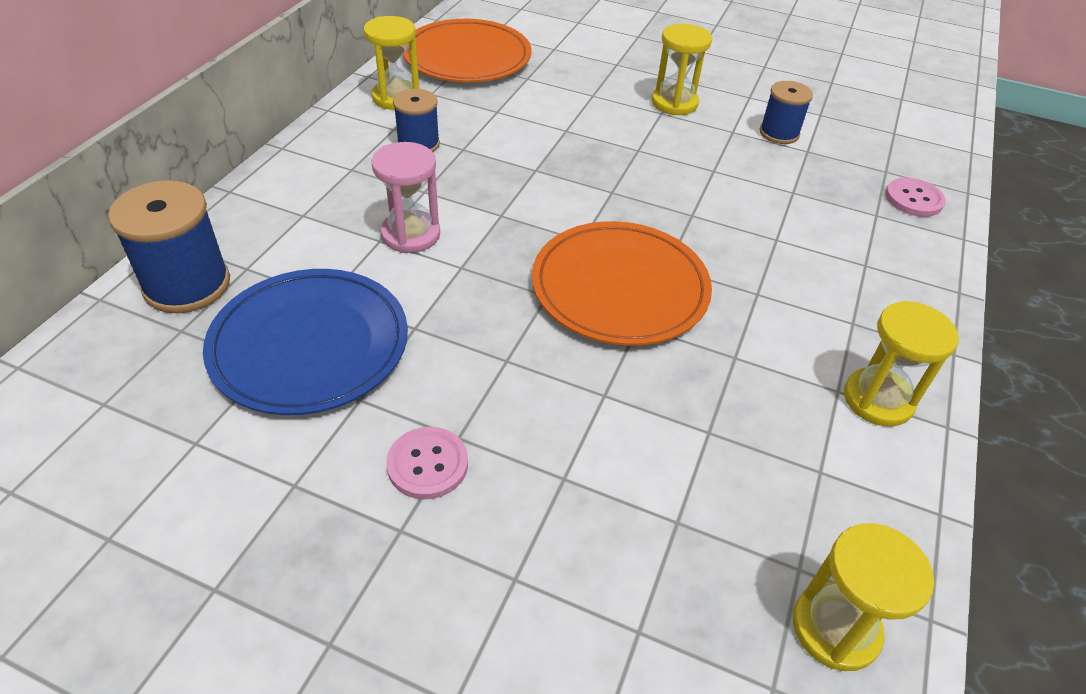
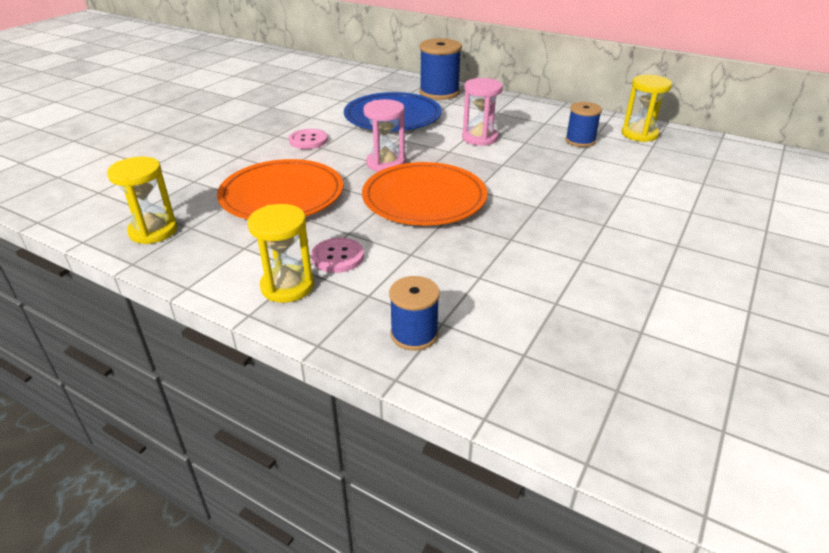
camera: 100 degrees right, 10 degrees down
orange plate [403,19,531,82] -> orange plate moved to [217,159,343,219]
yellow hourglass [652,23,712,115] -> none
blue spool [760,81,813,144] -> blue spool moved to [389,276,440,351]
pink button [885,178,946,217] -> pink button moved to [311,238,364,273]
none -> pink hourglass [363,99,405,172]

